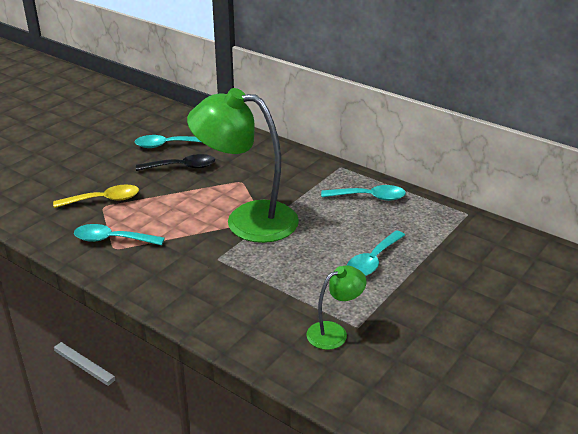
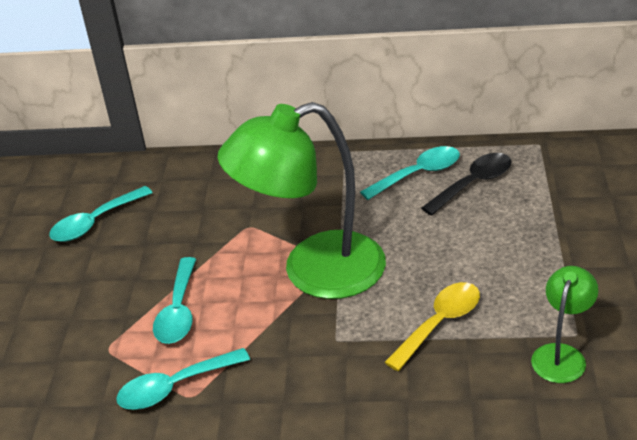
camera: 30 degrees left, 5 degrees up
yellow spoon [53,185,139,208] -> yellow spoon moved to [384,282,480,371]
black spoon [136,154,215,171] -> black spoon moved to [421,153,511,216]
turquoise spoon [347,230,405,276] -> turquoise spoon moved to [153,257,196,344]

